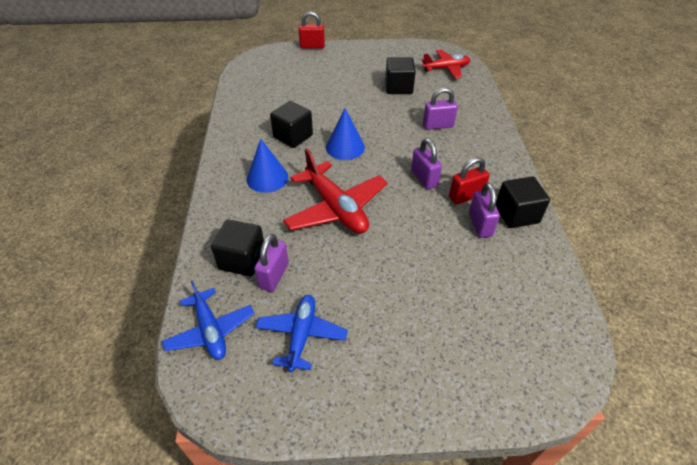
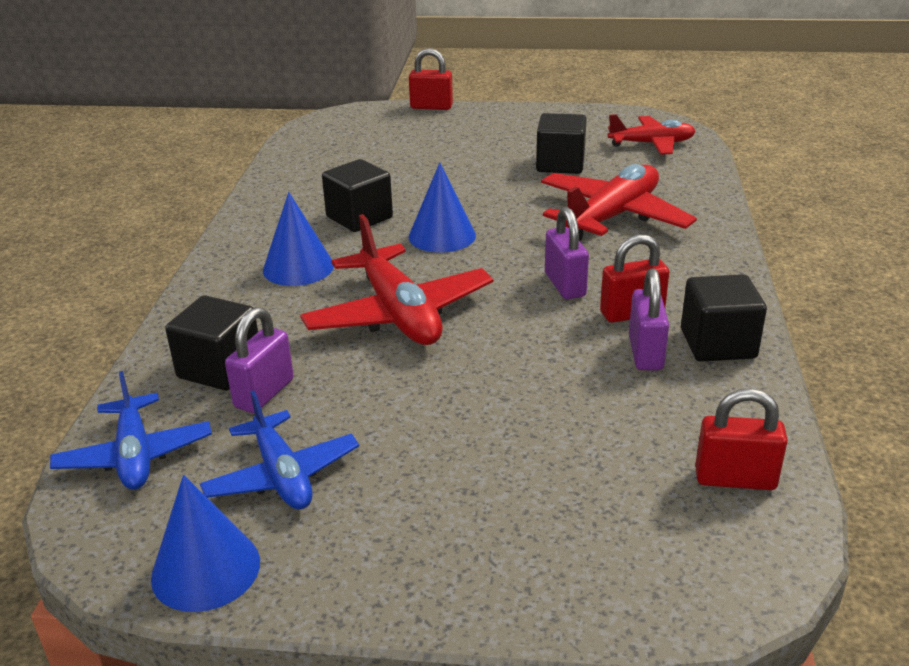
camera: 10 degrees right, 15 degrees down
blue plane [255,295,348,372] -> blue plane turned 135 degrees clockwise [200,390,359,510]
purple padlock [423,88,458,130] -> red plane [541,164,697,241]
none -> blue cone [151,475,260,612]
none -> red padlock [695,388,788,490]

